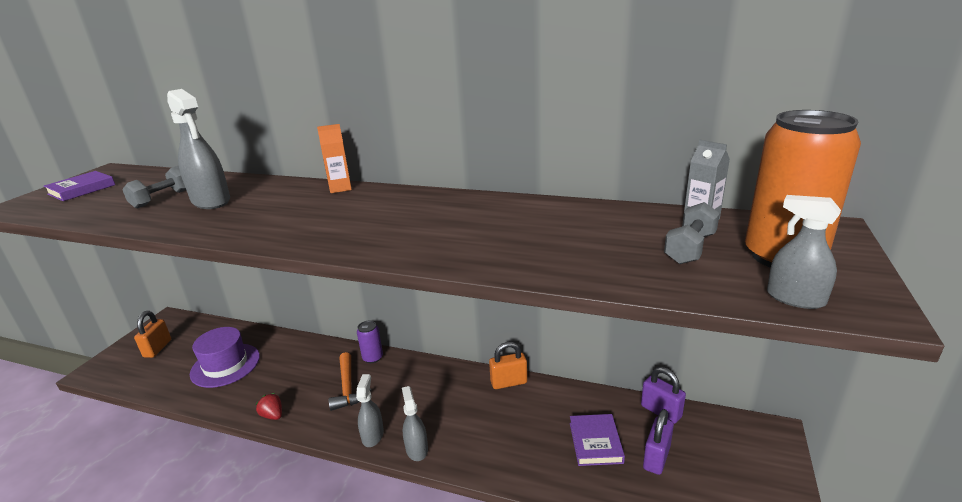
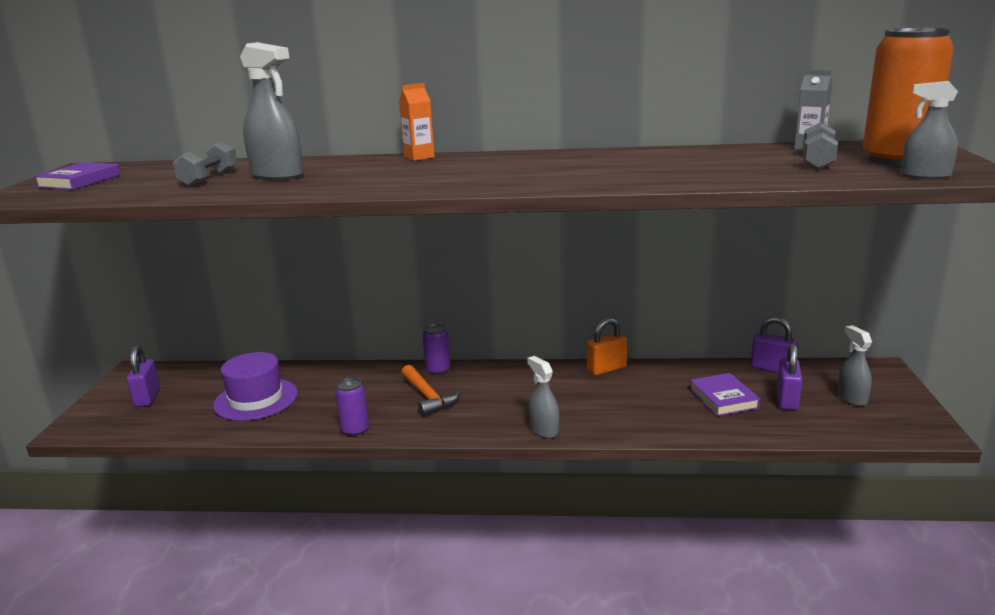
camera: 15 degrees left, 5 degrees down
orange padlock [134,311,171,358] -> purple padlock [127,345,160,407]
red strawberry [256,393,282,420] -> purple can [335,378,369,436]
grey spray bottle [356,374,384,447] -> grey spray bottle moved to [837,325,872,406]

